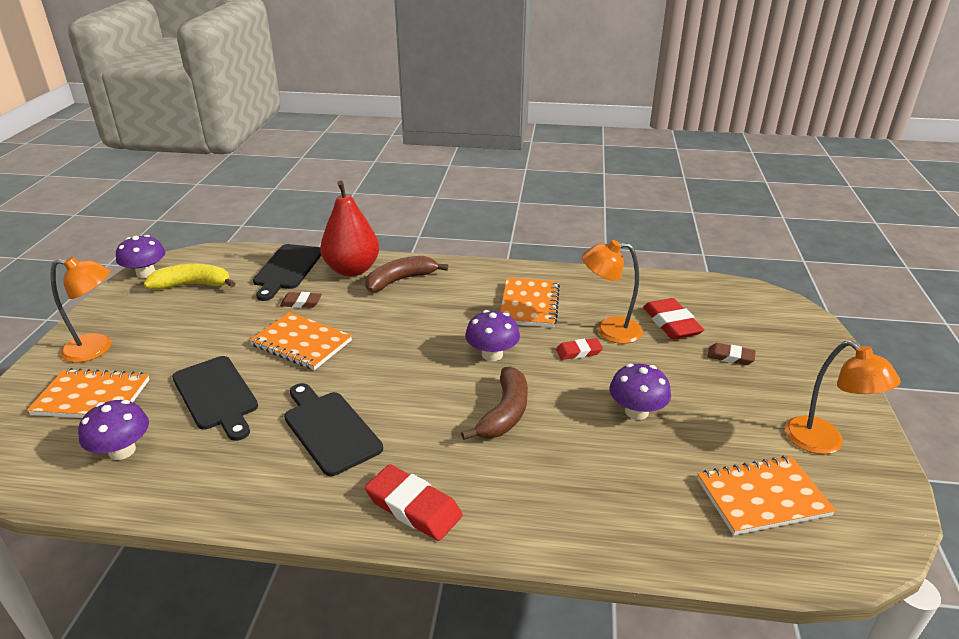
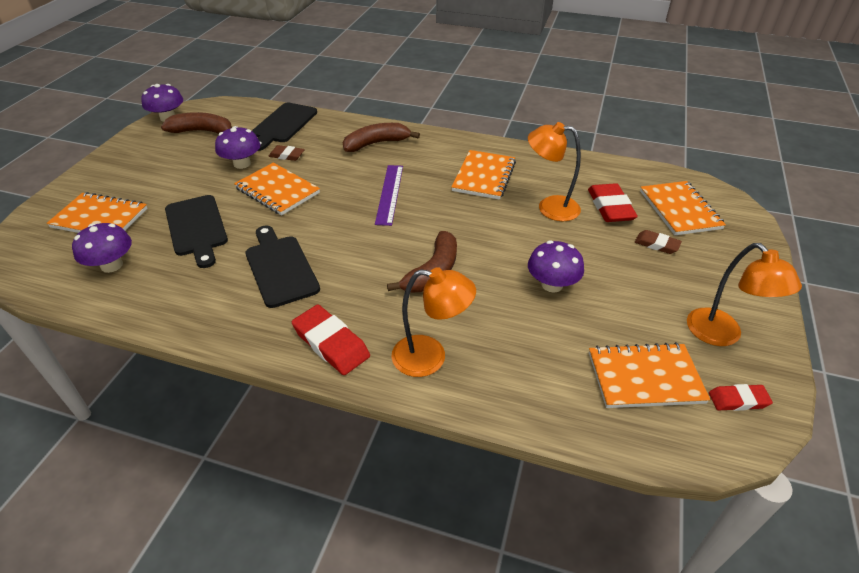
camera: 10 degrees right, 10 degrees up
orange lamp [51,257,112,363] -> orange lamp moved to [391,267,476,377]
yellow banana [144,264,236,290] -> brown banana [161,112,232,134]
red pear [320,180,379,276] -> none
purple mushroom [465,310,520,361] -> purple mushroom moved to [215,126,260,169]
red eraser [556,338,603,360] -> red eraser moved to [709,384,773,411]
none -> purple ruler [375,165,403,226]
none -> orange notebook [640,181,726,235]

